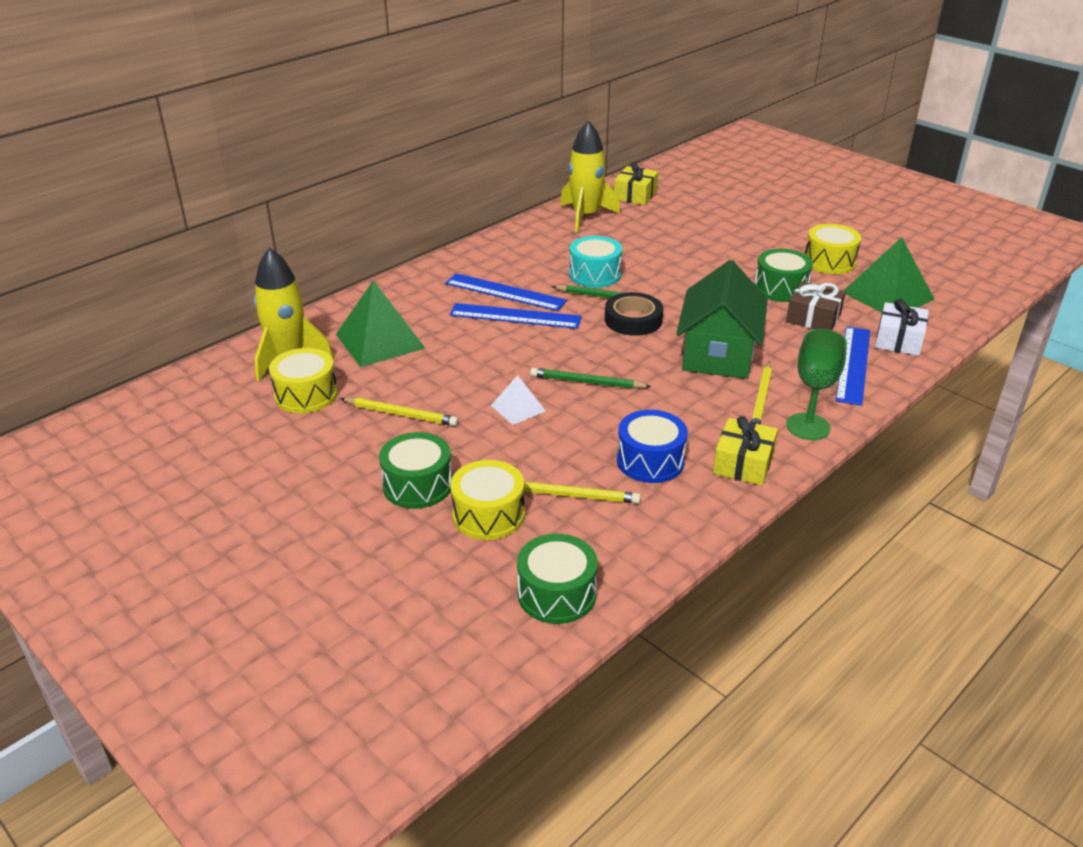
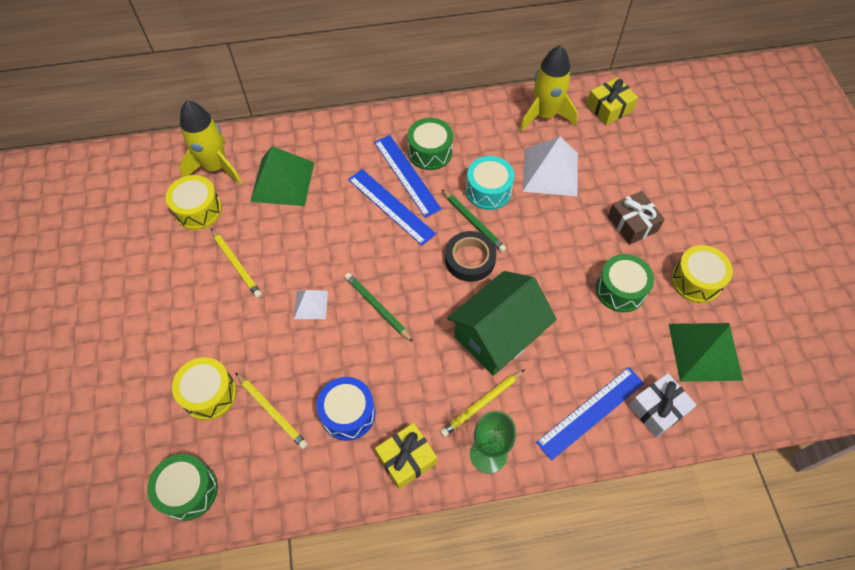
camera: 35 degrees right, 25 degrees up
green drum [379,432,452,509] -> green drum moved to [407,118,453,170]
brown gift [786,282,845,330] -> brown gift moved to [608,191,665,245]
none -> white pyramid [523,136,578,197]

